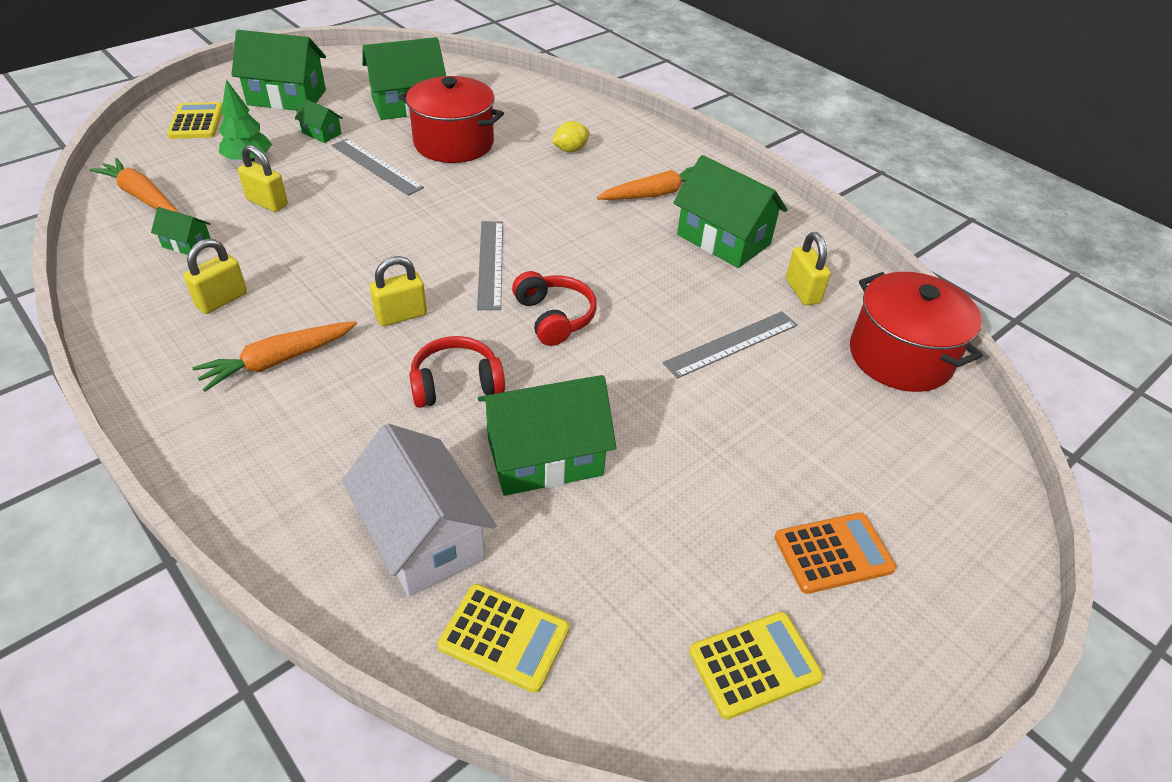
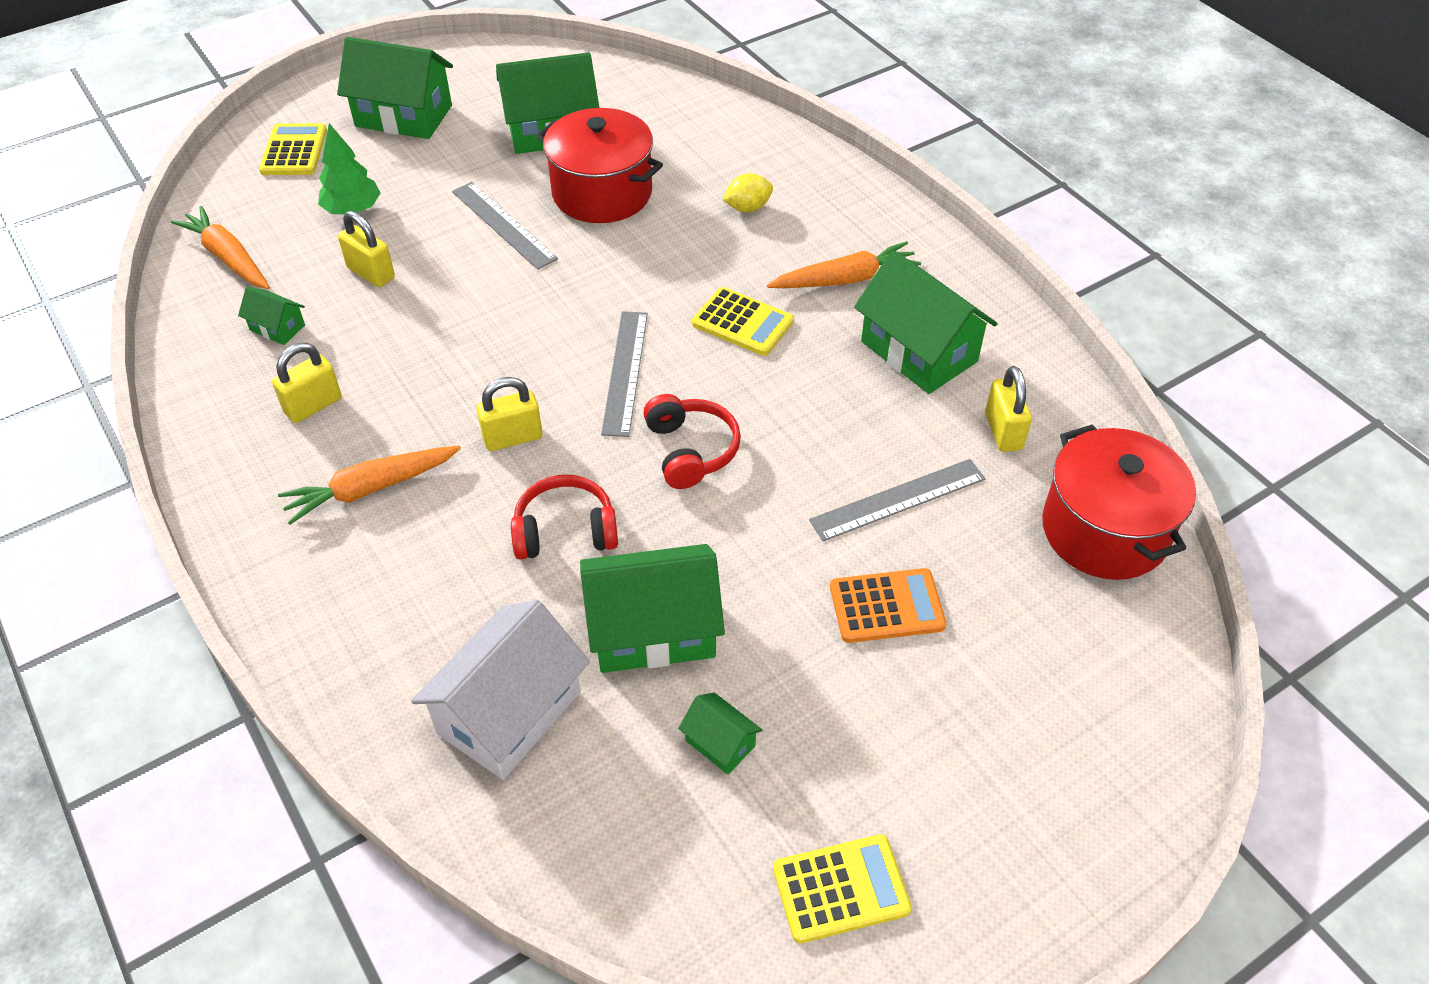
camera: 10 degrees right, 5 degrees up
green house [295,98,343,143] -> green house moved to [678,693,763,774]
white house [342,424,497,597] -> white house turned 60 degrees clockwise [411,600,590,780]
yellow calculator [438,584,570,693] -> yellow calculator moved to [692,287,794,356]
orange calculator [775,513,896,594] -> orange calculator moved to [830,568,946,643]

